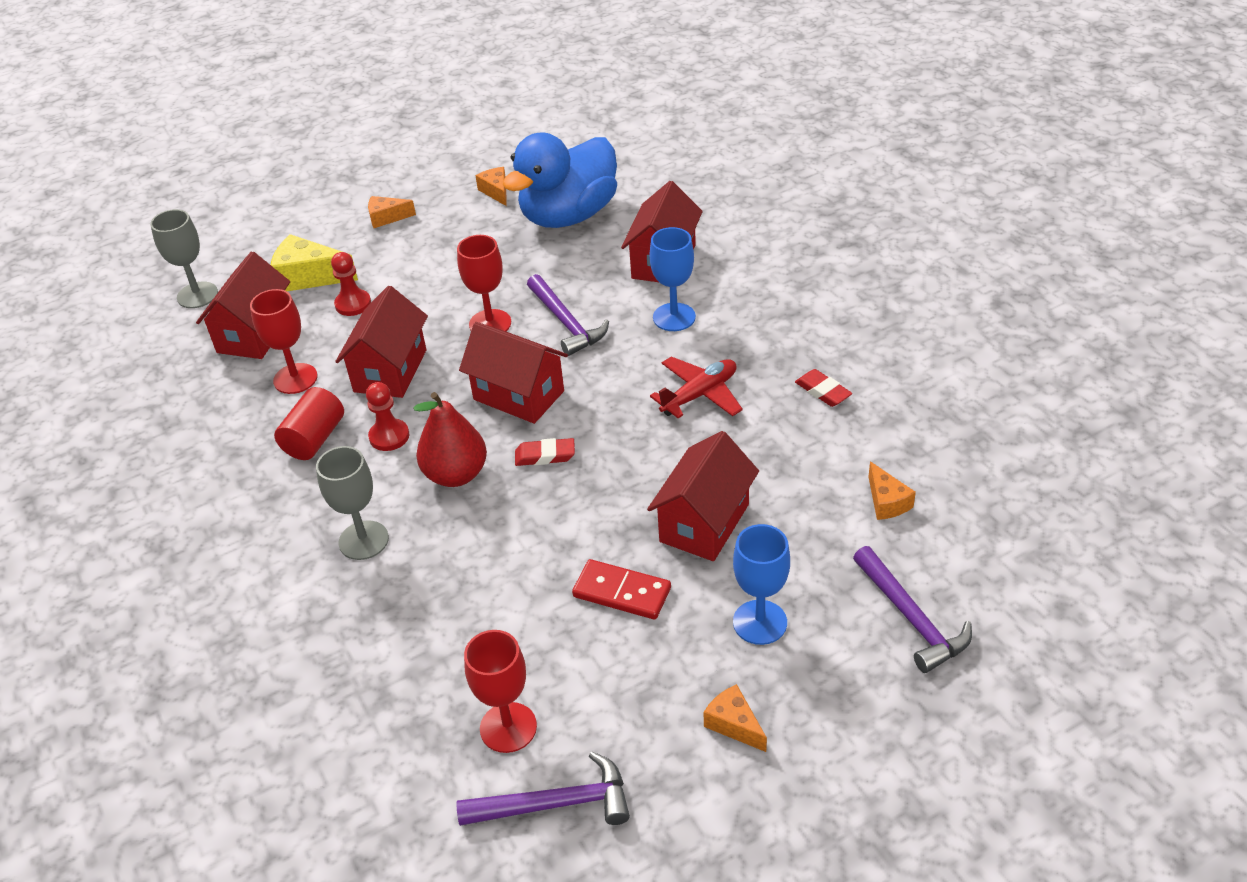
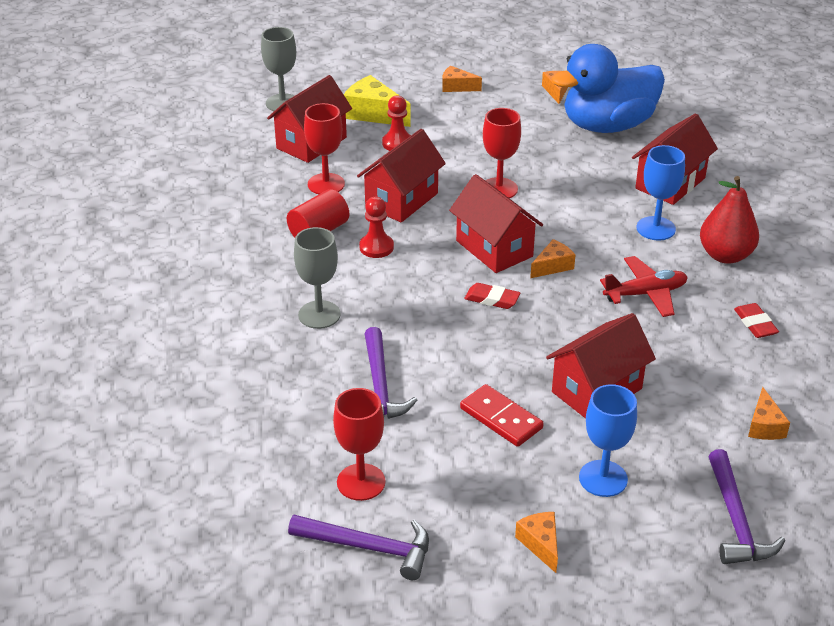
camera: 20 degrees right, 5 degrees down
red pear [413,392,487,487] -> red pear moved to [700,176,759,264]
purple hammer [527,274,609,356] -> purple hammer moved to [365,327,417,419]
none -> orange cheese [530,239,575,278]

